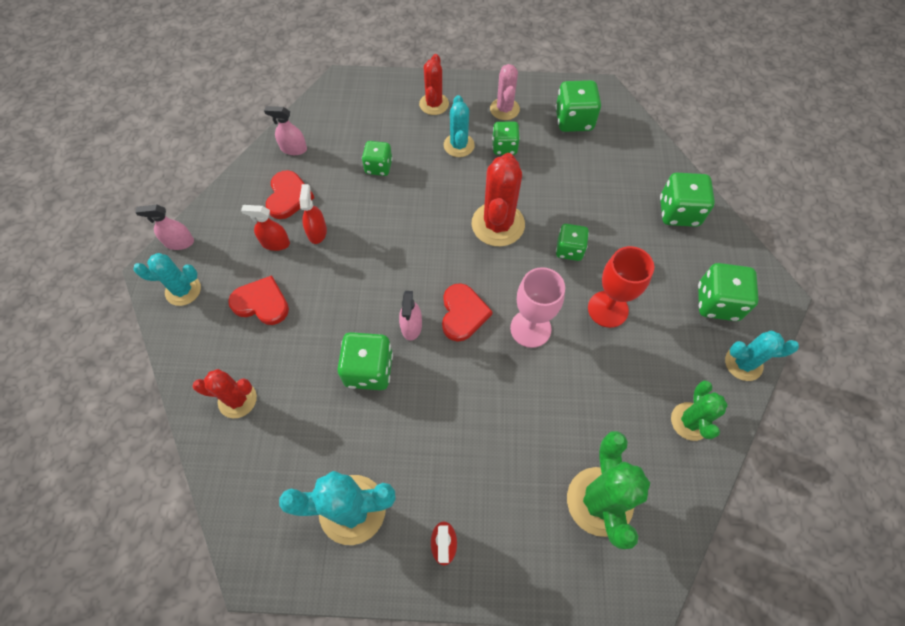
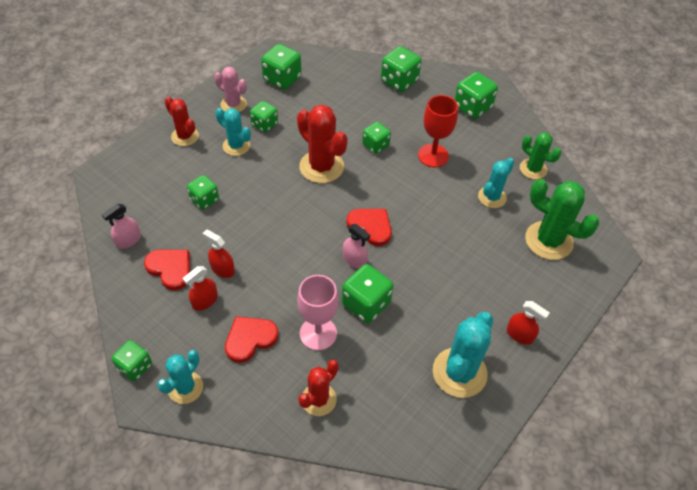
camera: 55 degrees left, 10 degrees down
pink spray bottle [135,205,194,250] -> green dice [112,340,152,381]
pink goblet [510,267,565,348] -> pink goblet moved to [297,275,338,351]
turquoise cactus [725,330,799,381] -> turquoise cactus moved to [478,158,514,208]

